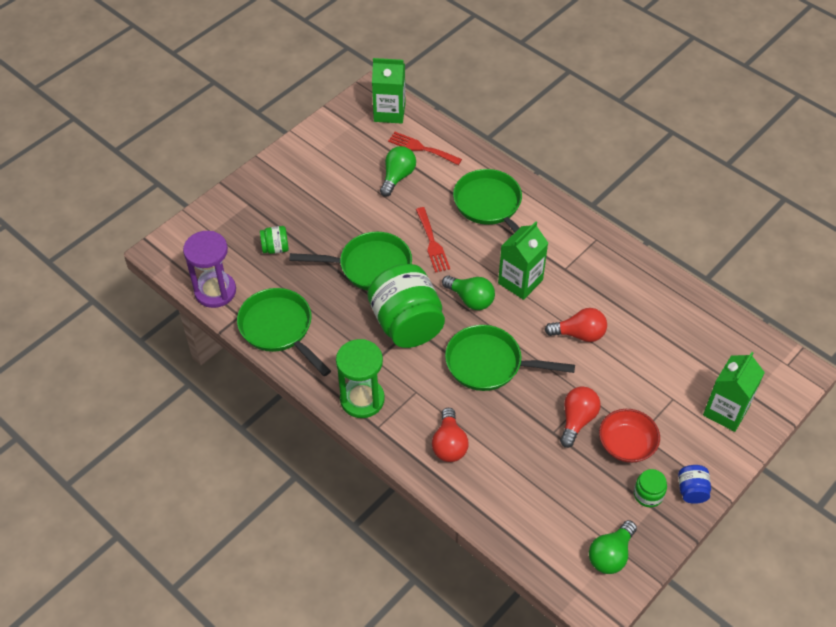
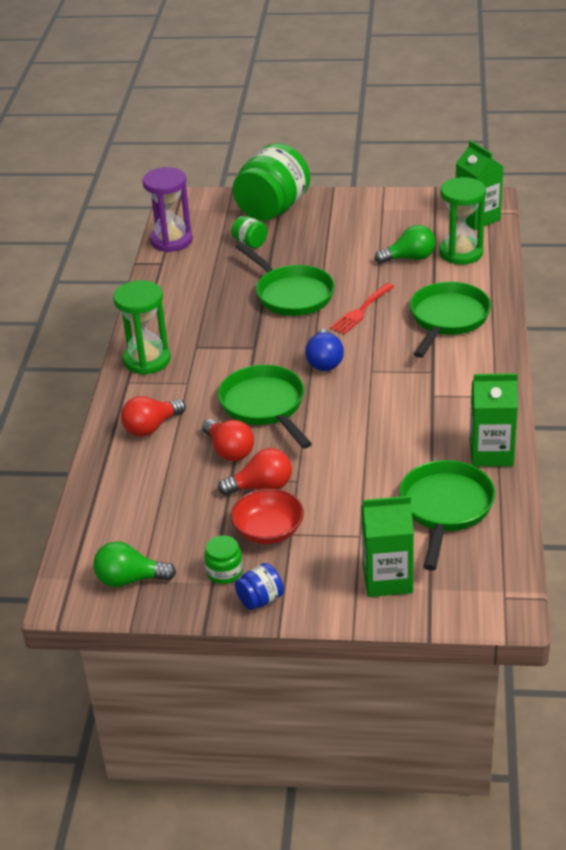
camera: 55 degrees right, 15 degrees down
green pan [237,288,331,376] -> green pan moved to [399,460,495,571]
green jar [367,264,445,348] -> green jar moved to [233,143,310,221]
red fork [388,132,462,165] -> green hourglass [439,177,486,265]
green light bulb [442,275,495,310] -> blue light bulb [305,329,344,371]
green carton [498,221,548,300] -> green carton moved to [470,373,518,467]
red light bulb [545,308,607,342] -> red light bulb moved to [202,419,254,461]

